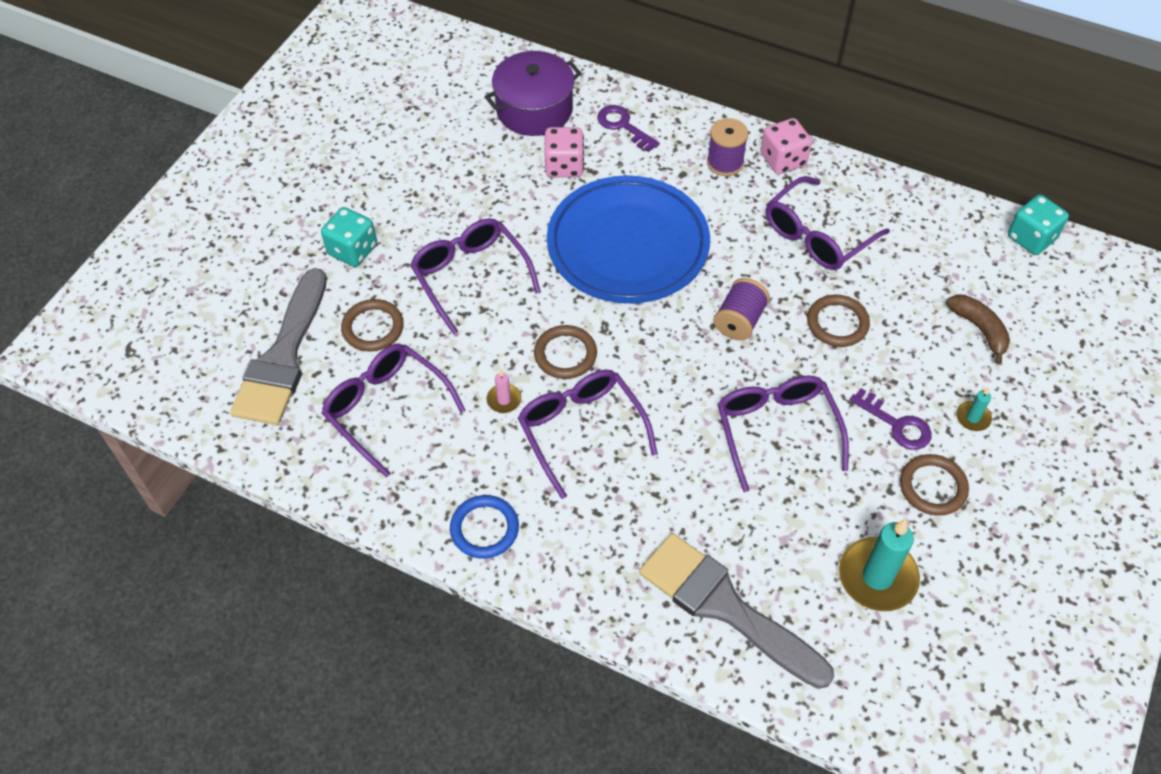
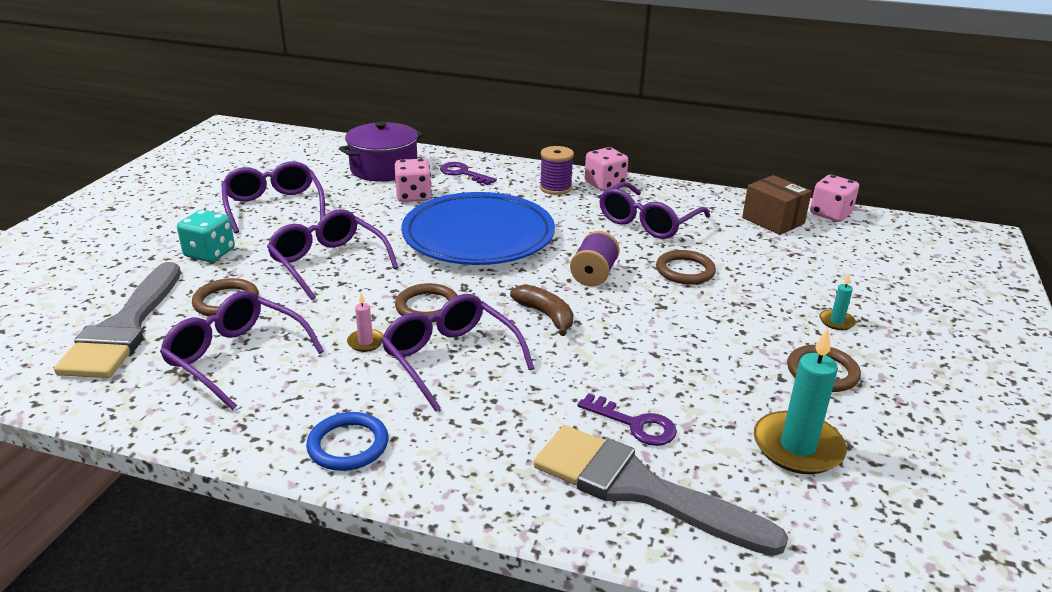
camera: 10 degrees left, 25 degrees down
purple glasses [718,376,849,492] -> purple glasses moved to [221,161,325,234]
purple key [850,388,932,450] -> purple key moved to [577,393,677,446]
brown banana [946,295,1010,364] -> brown banana moved to [510,284,573,336]
turquoise dice [1008,195,1069,255] -> pink dice [810,175,859,222]
none -> brown box [742,175,812,235]

